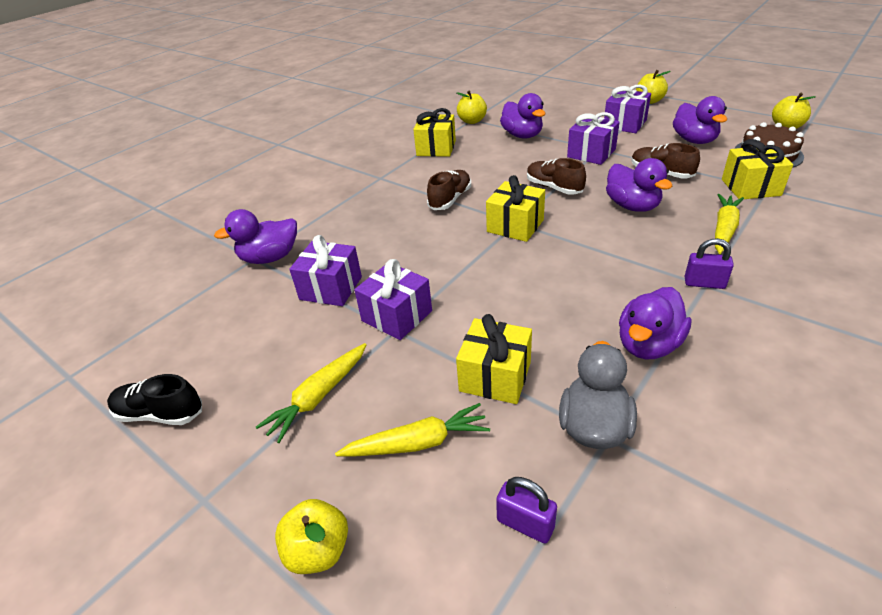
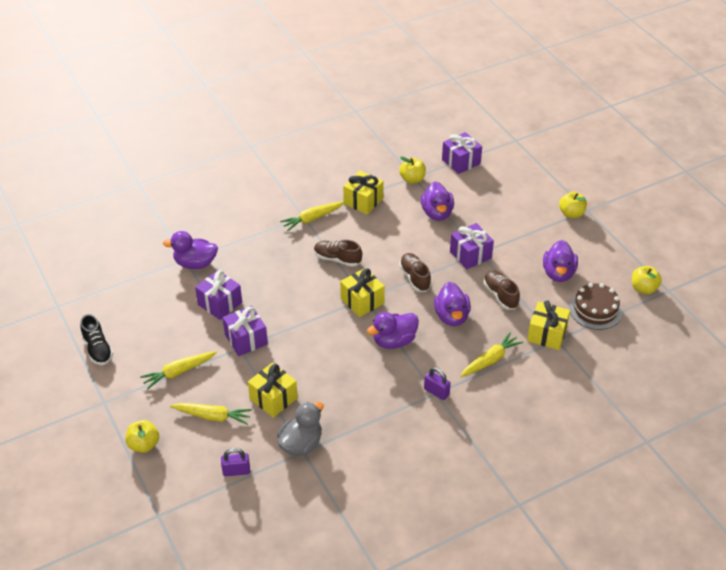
camera: 20 degrees right, 5 degrees up
black shoe [107,374,202,425] -> black shoe turned 150 degrees counterclockwise [80,314,113,365]
brown shoe [427,170,471,210] -> brown shoe turned 120 degrees counterclockwise [314,240,362,267]
purple padlock [496,477,557,544] -> purple padlock turned 60 degrees counterclockwise [221,448,250,476]
purple gift [604,85,651,133] -> purple gift moved to [442,132,482,174]
purple duck [619,287,692,359] -> purple duck moved to [367,312,419,349]
none -> yellow carrot [280,201,345,231]

